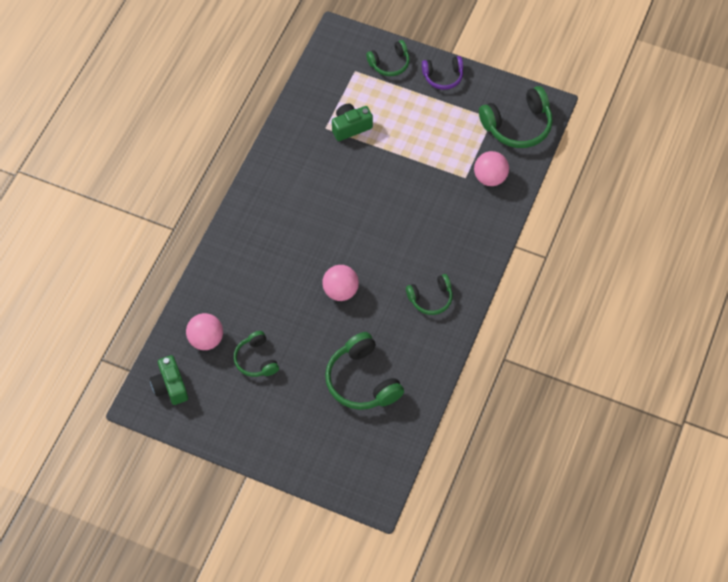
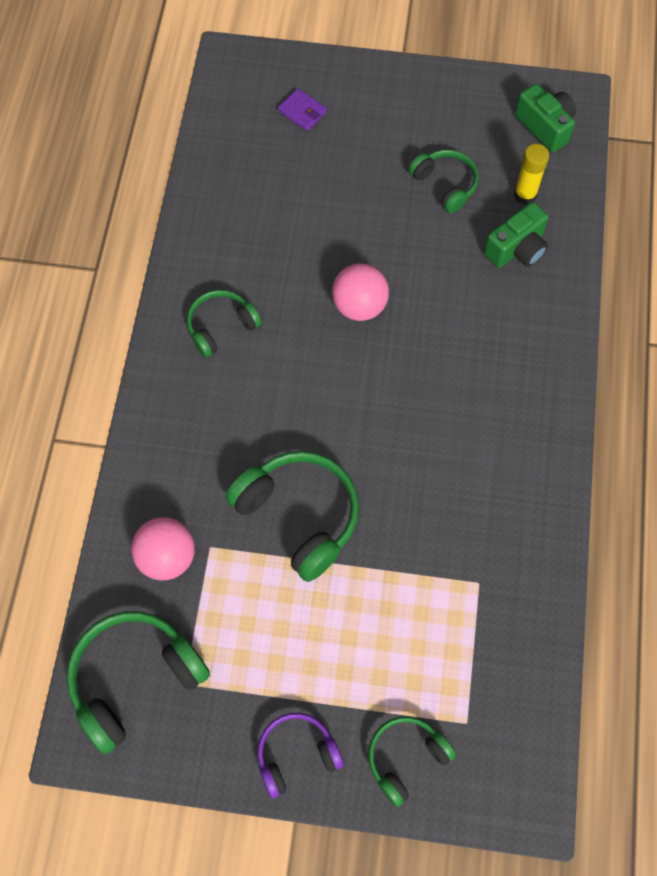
camera: 165 degrees right, 5 degrees up
pink ball [186,313,223,350] -> yellow glue stick [514,144,549,205]
green headphones [325,332,404,410] -> green headphones moved to [226,451,359,582]
green camera [332,103,373,141] -> green camera moved to [484,202,549,268]
none -> purple wallet [278,89,327,131]

